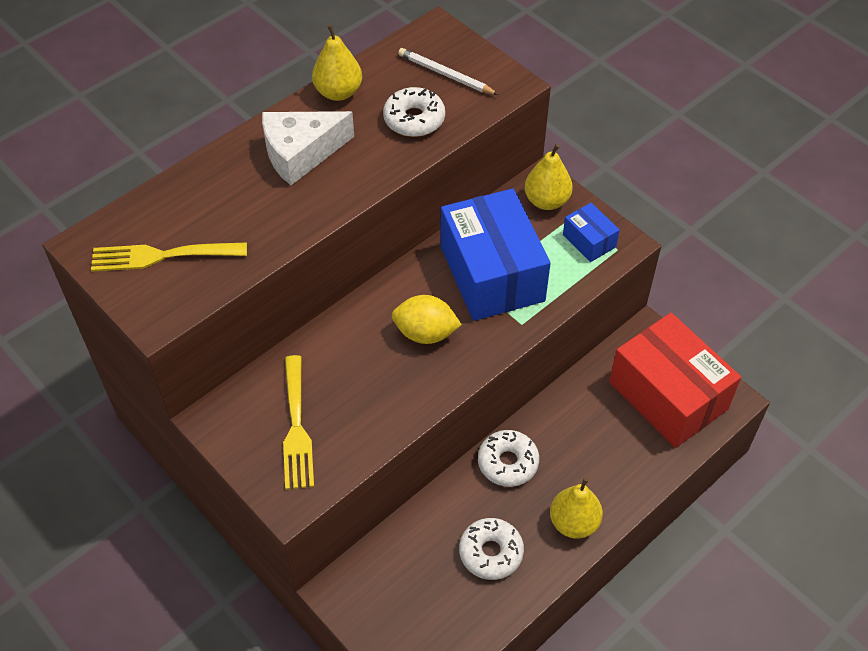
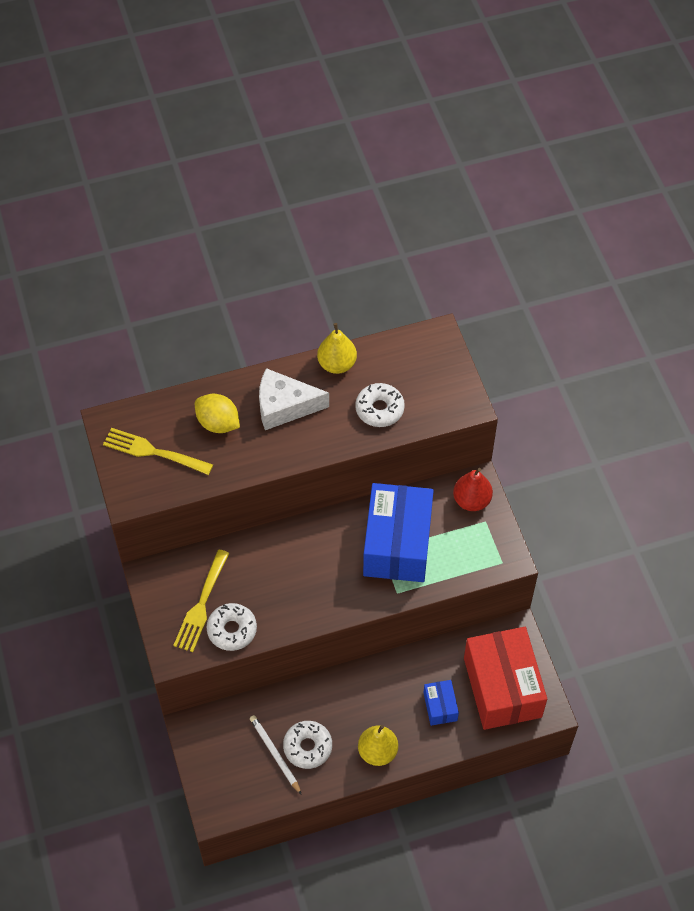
camera: 25 degrees right, 5 degrees up
yellow lemon [392,295,462,344] -> yellow lemon moved to [195,394,240,433]
white pencil [398,48,499,95] -> white pencil moved to [250,715,302,795]
white donut [478,430,539,487] -> white donut moved to [206,603,257,651]
yellow pear [524,144,573,210] -> red pear [453,468,493,511]
blue box [563,203,620,262] -> blue box moved to [423,680,459,726]

